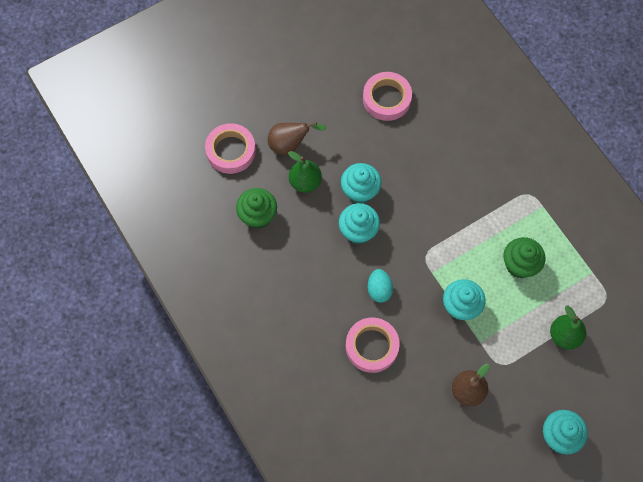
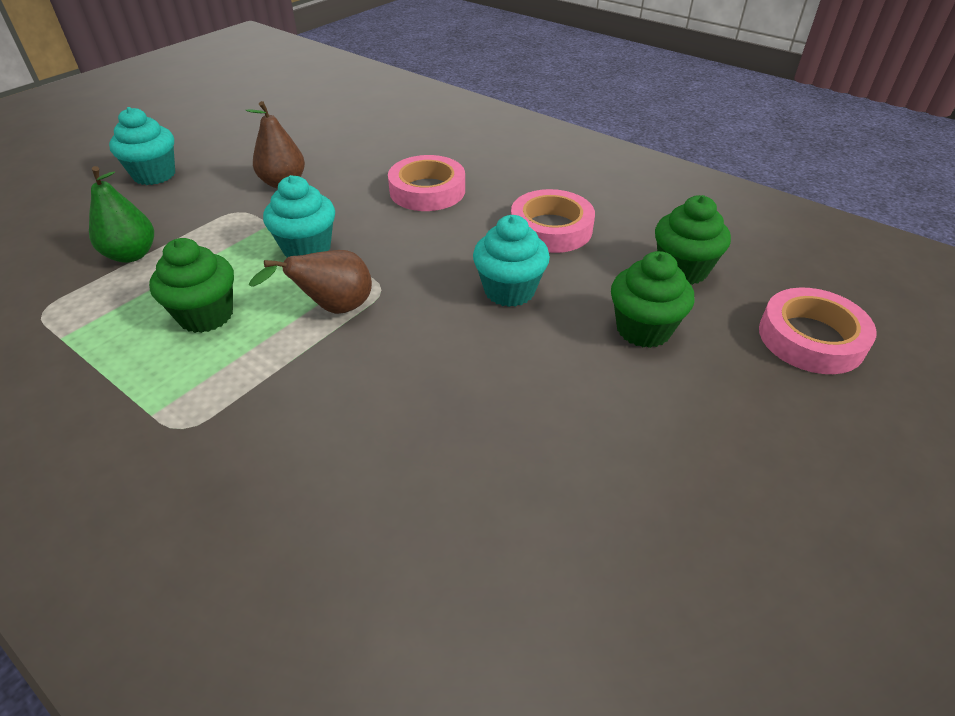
camera: 160 degrees right, 25 degrees down
brown pear [268,122,326,155] -> brown pear moved to [249,250,372,314]
green pear [288,151,322,193] -> green cupcake [611,251,695,348]
turquoise cupcake [341,163,381,203] -> none
pink tape [363,72,412,121] -> pink tape moved to [511,189,595,253]
turquoise egg [368,269,393,303] -> none

